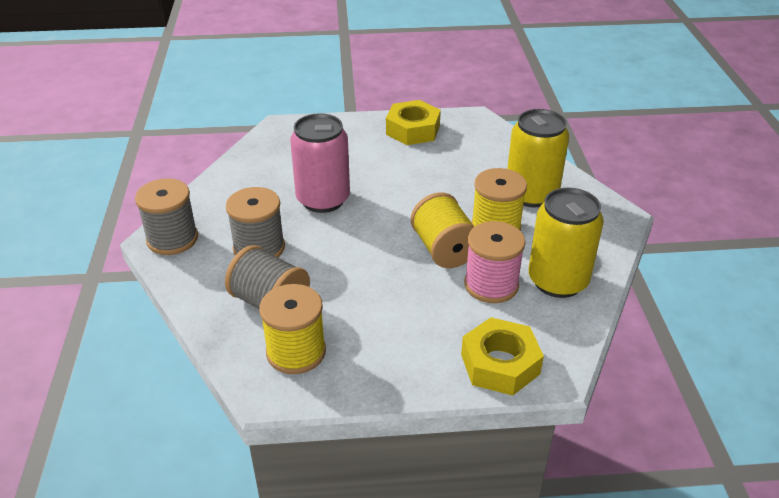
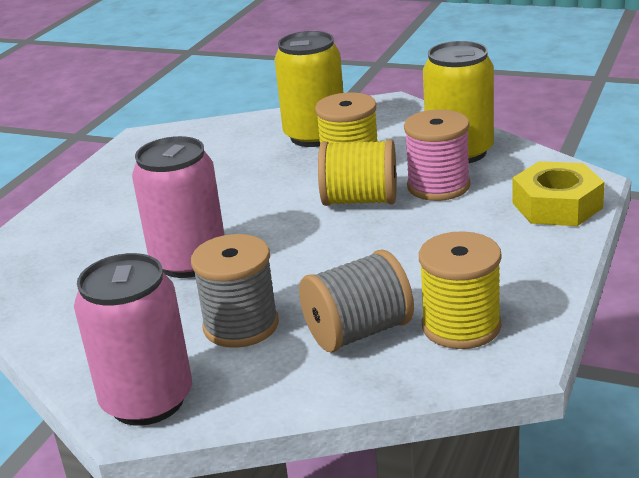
camera: 60 degrees left, 10 degrees down
grey spool [135,178,198,255] -> pink can [74,253,192,426]
yellow nut [386,100,441,145] -> none

